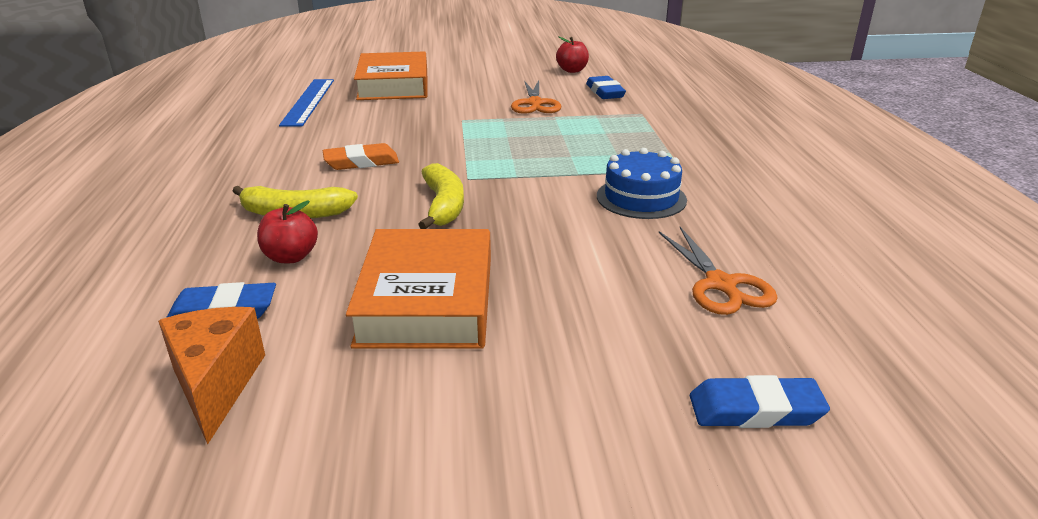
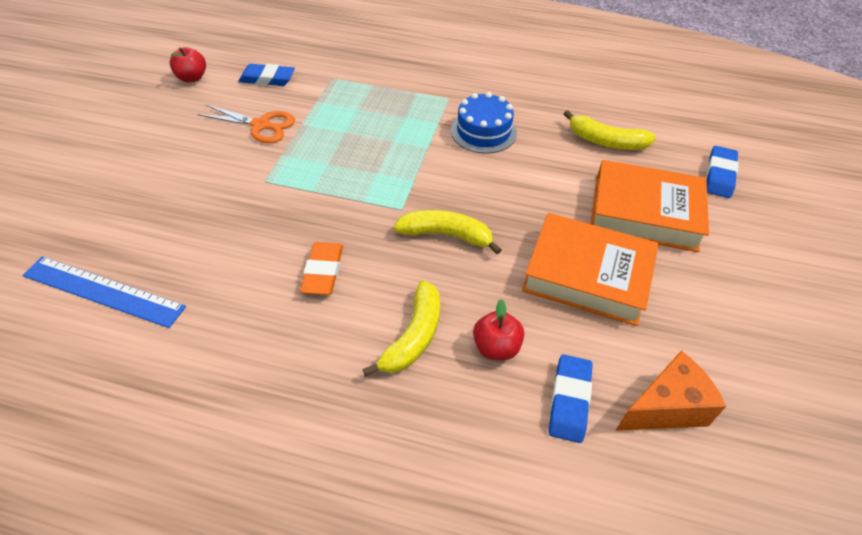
camera: 70 degrees left, 20 degrees up
orange cheese [158,307,265,445] -> orange cheese turned 150 degrees clockwise [615,351,726,431]
orange book [354,51,428,100] -> orange book moved to [591,160,709,252]
orange scissors [659,227,778,315] -> yellow banana [564,110,656,150]

